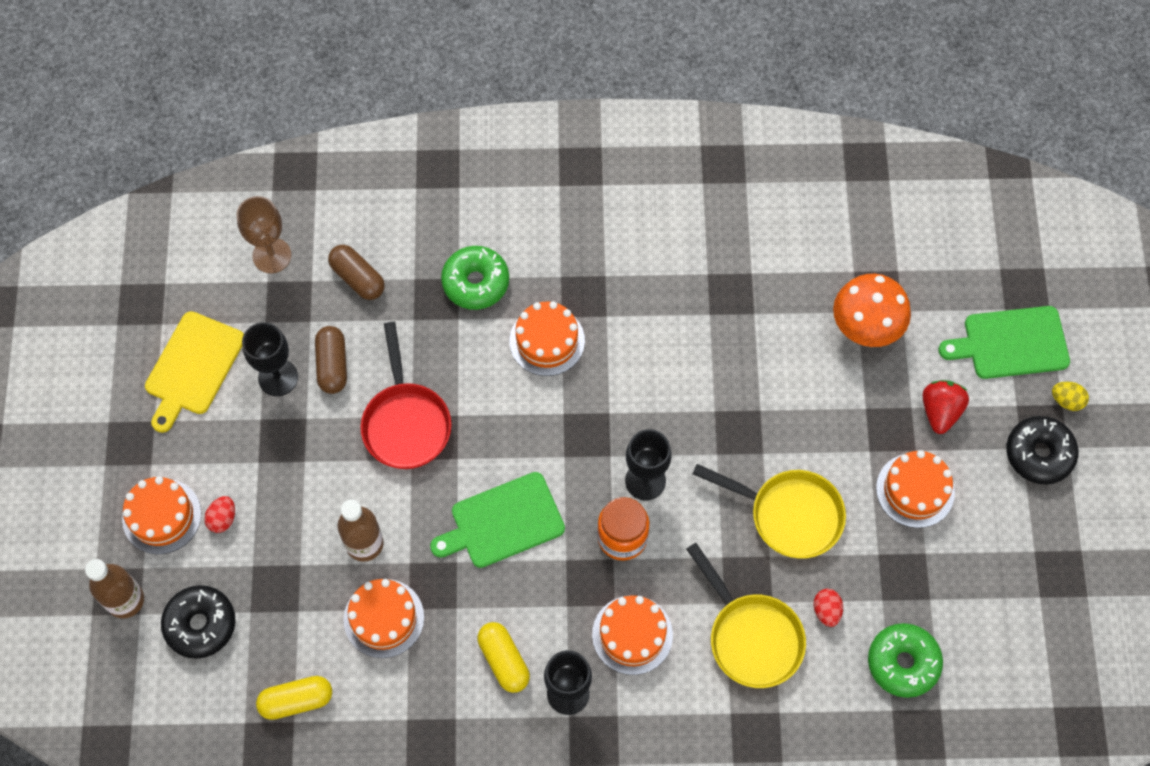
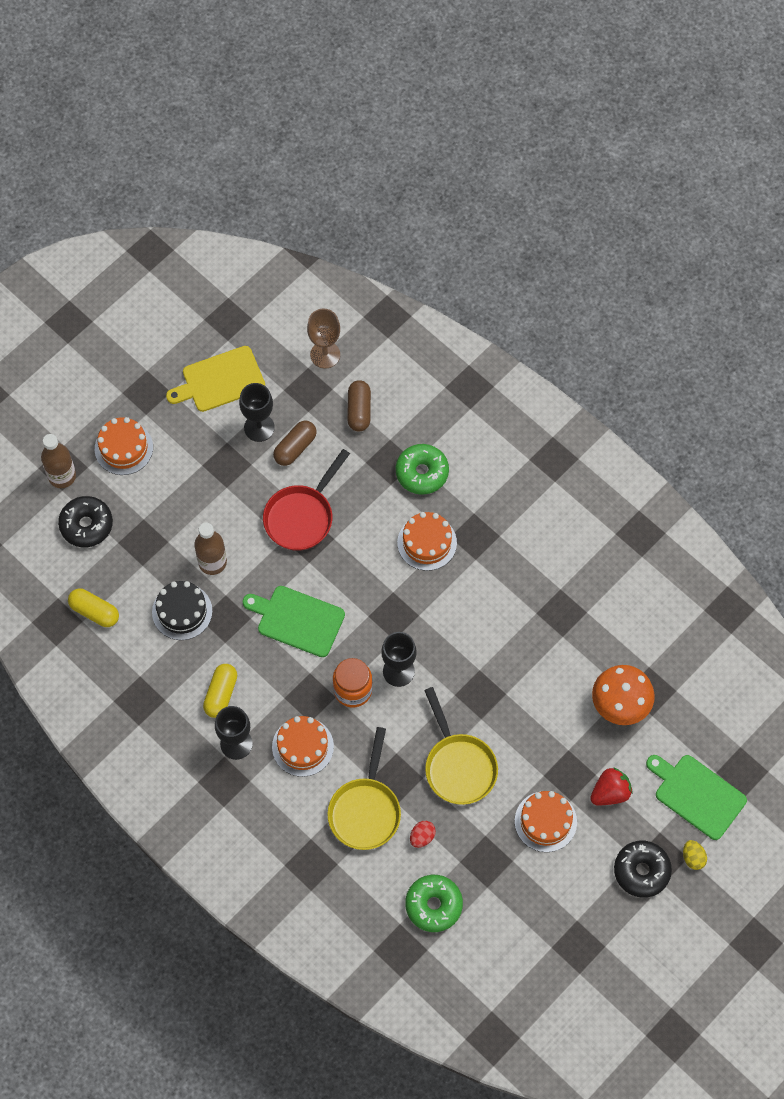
camera: 45 degrees right, 0 degrees up
red egg [204,496,235,533] -> none
orange cake [344,579,424,658] -> black cake [152,581,212,640]

